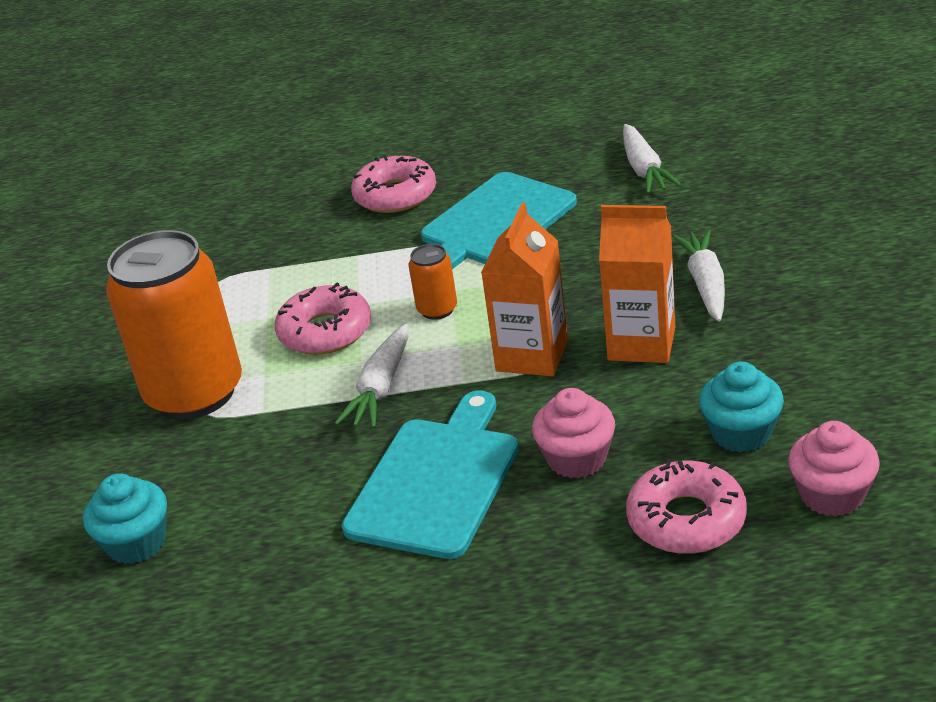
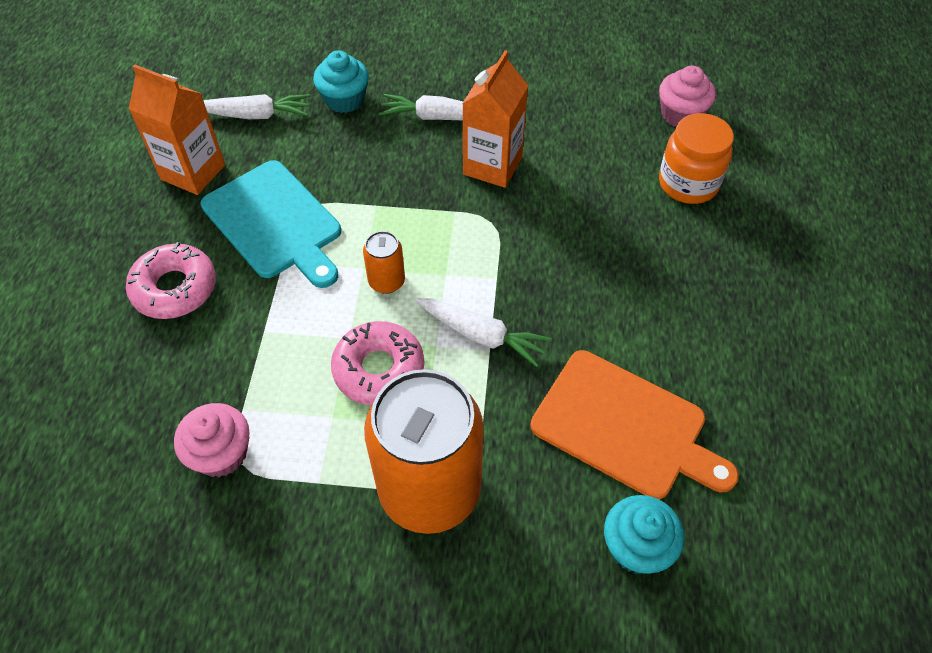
camera: 85 degrees left, 20 degrees up
turquoise cutting board [342,391,518,559] -> none
orange carton [481,203,568,376] -> orange carton moved to [129,64,225,195]
pink cupcake [532,388,615,478] -> pink cupcake moved to [174,403,250,477]
pink donut [626,459,747,554] -> orange jar [659,113,734,204]
turquoise cupcake [699,361,784,452] -> turquoise cupcake moved to [313,50,369,113]
none -> orange cutting board [530,350,739,499]

